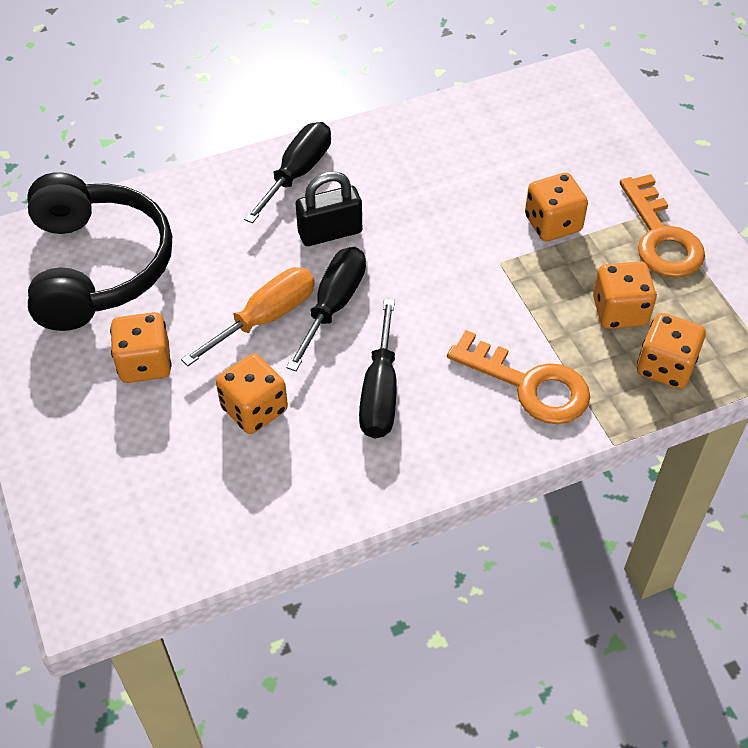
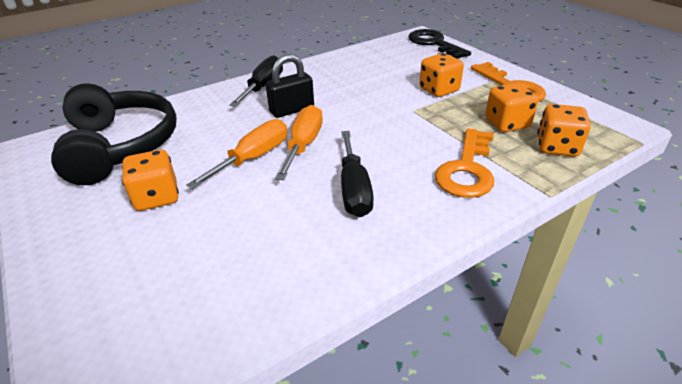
camera: 10 degrees left, 15 degrees down
orange dice [216,354,288,434] -> none
black screwdriver [286,247,366,371] -> orange screwdriver [275,105,323,180]
orange key [447,330,590,424] -> orange key turned 90 degrees clockwise [435,128,494,198]
none -> black key [408,29,471,59]

